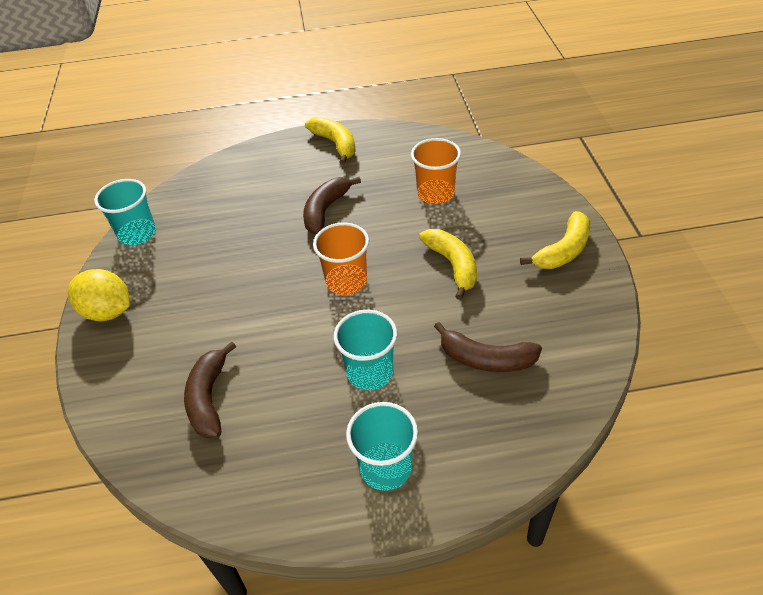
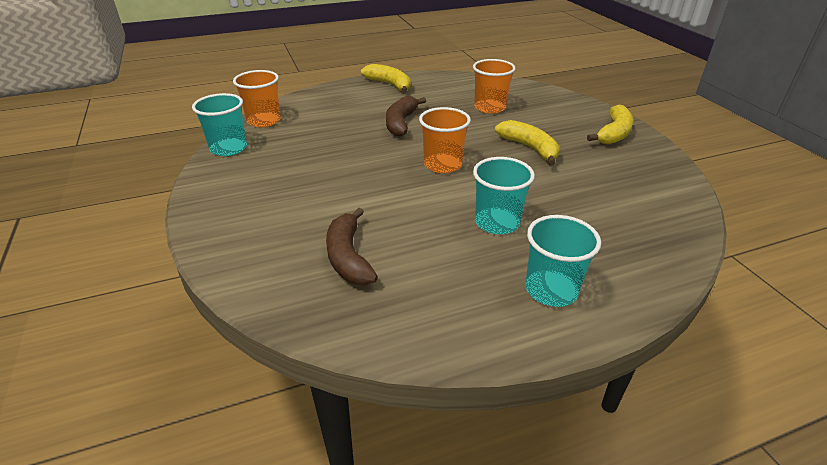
camera: 15 degrees left, 10 degrees down
yellow lemon [68,269,130,321] -> none
brown banana [434,322,542,372] -> none
none -> orange cup [233,70,281,127]

